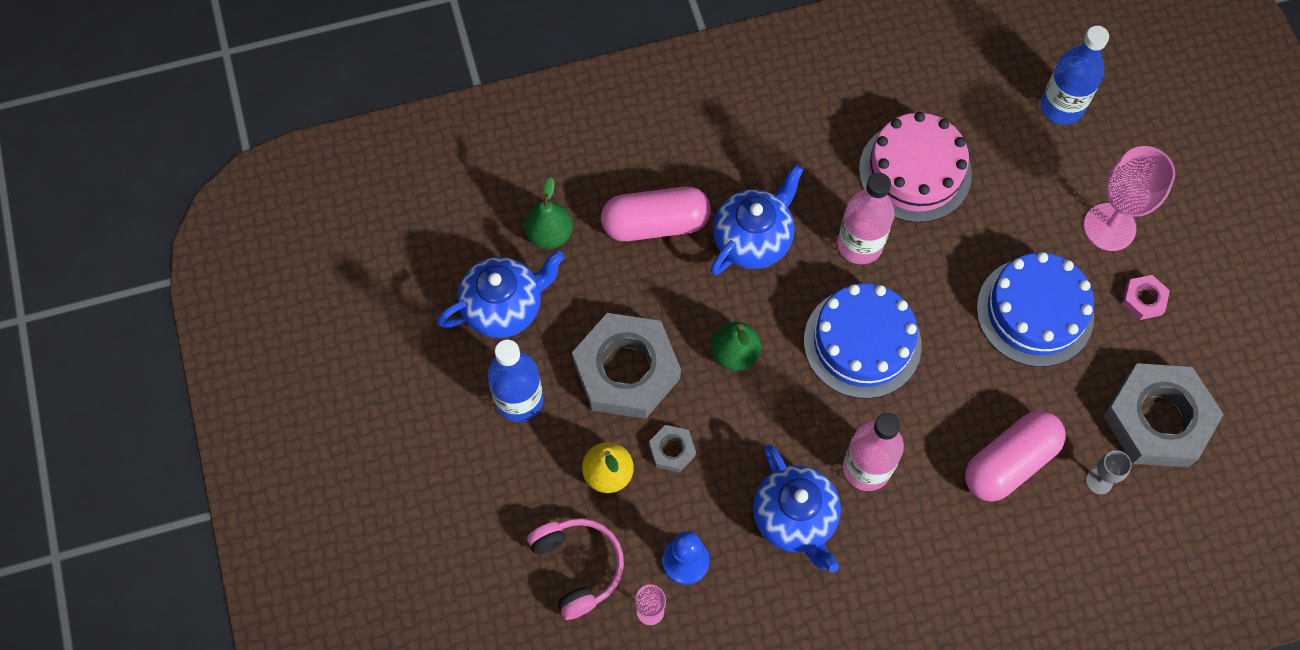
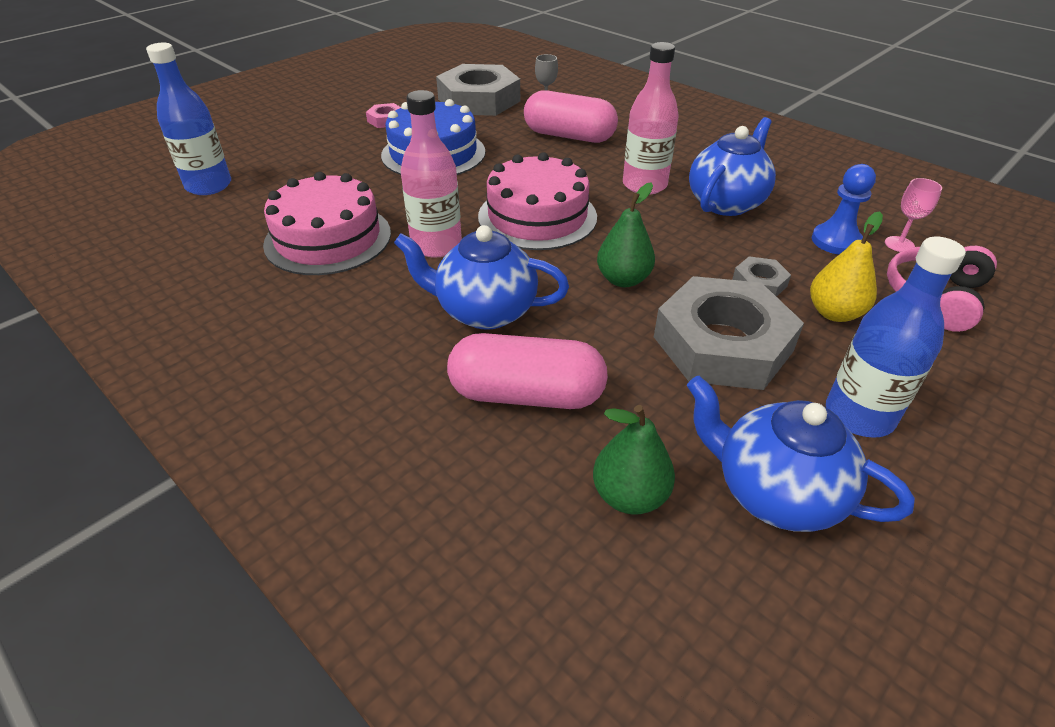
camera: 120 degrees left, 25 degrees down
pink capsule [601,187,711,241] -> pink capsule turned 45 degrees counterclockwise [447,333,608,409]
blue cake [804,283,922,399] -> pink cake [478,152,597,250]
pink goblet [1084,146,1175,251] -> none

